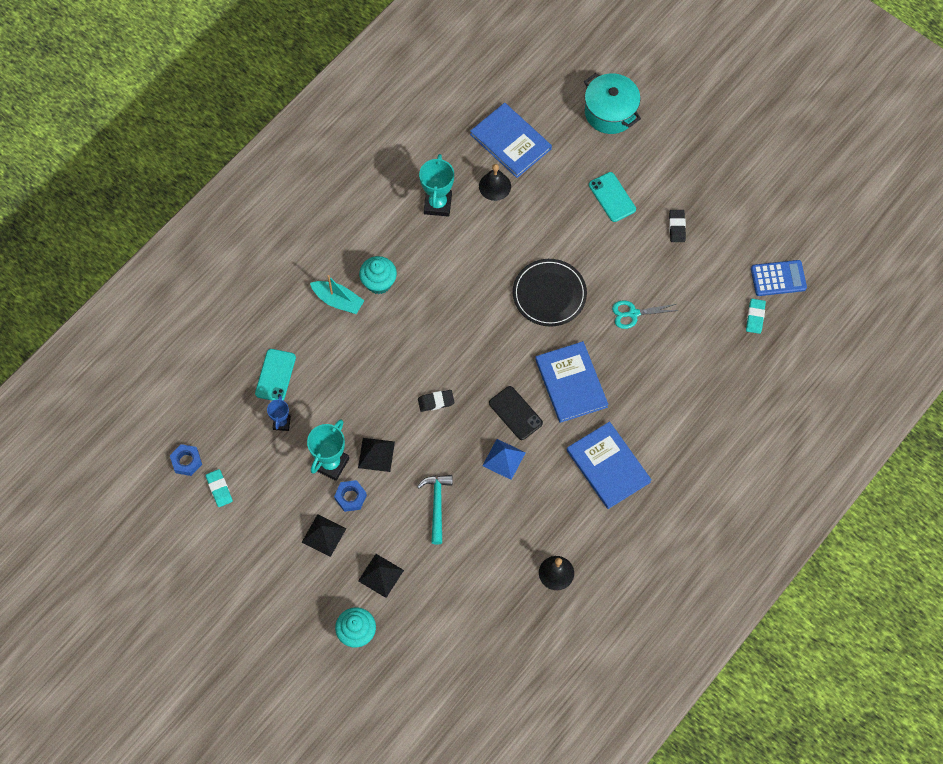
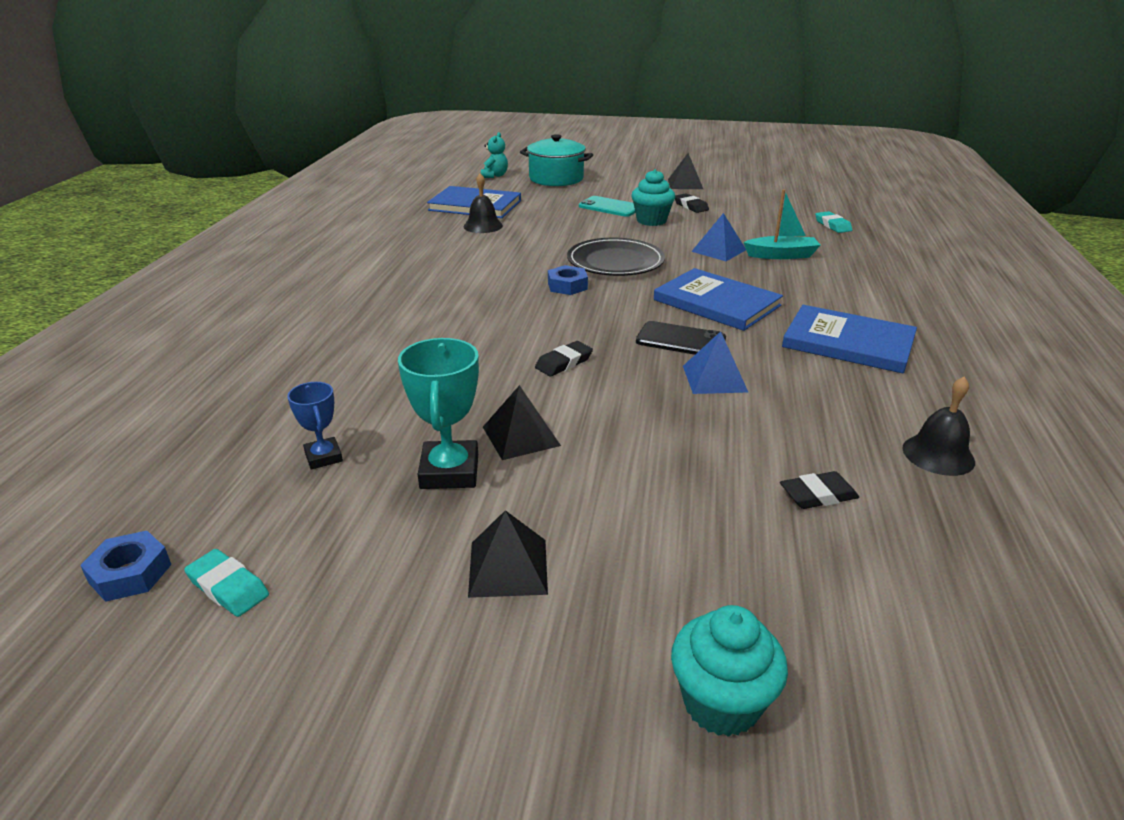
camera: 30 degrees left, 35 degrees down
turquoise phone [255,349,296,401] -> none
turquoise boat [310,275,364,314] -> turquoise boat moved to [743,189,821,259]
blue nut [334,480,367,512] -> blue nut moved to [548,265,588,295]
black pyramid [358,554,404,598] -> black pyramid moved to [668,153,703,189]
turquoise cupcake [359,256,397,294] -> turquoise cupcake moved to [631,169,675,226]
turquoise hammer [417,475,453,545] -> none
turquoise trophy [419,154,454,217] -> none
turquoise scissors [612,301,679,329] -> blue pyramid [691,213,746,261]
blue calculator [751,260,807,296] -> none
none -> turquoise teddy bear [481,132,508,178]
none -> black eraser [780,471,859,509]

